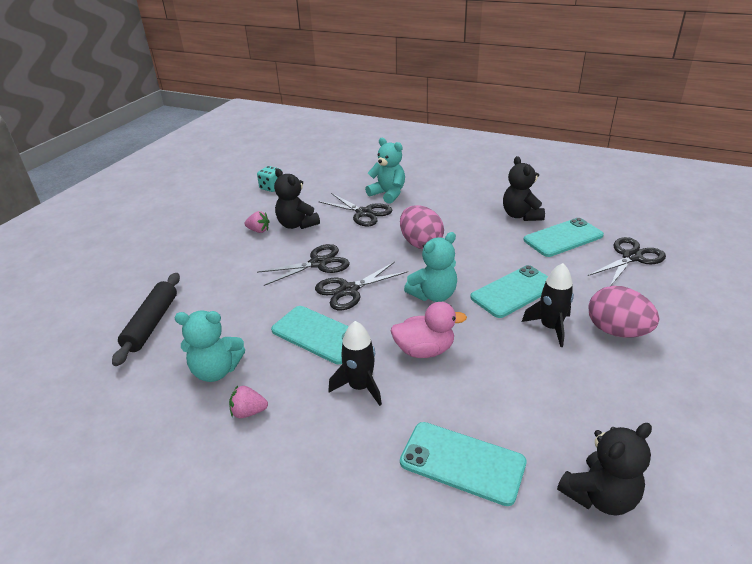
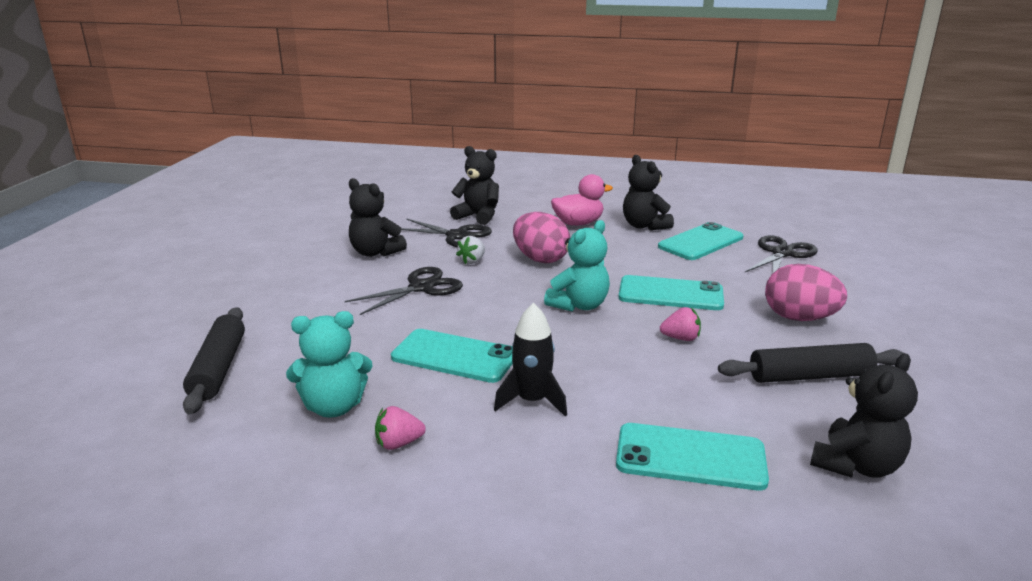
camera: 15 degrees left, 10 degrees down
pink strawberry [245,211,270,233] -> pink strawberry moved to [660,307,701,341]
turquoise dice [257,166,282,192] -> none
black scissors [315,262,408,310] -> none
turquoise teddy bear [365,138,405,204] -> black teddy bear [450,146,499,225]
pink duck [391,302,467,358] -> pink duck moved to [551,174,613,226]
turquoise phone [470,265,548,318] -> turquoise phone turned 60 degrees clockwise [618,275,724,310]
black rocket [522,263,574,347] -> none
none -> white strawberry [456,236,485,264]
none -> black rolling pin [718,343,905,383]

